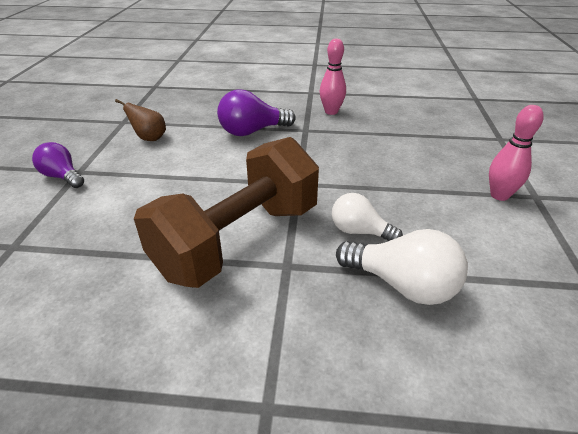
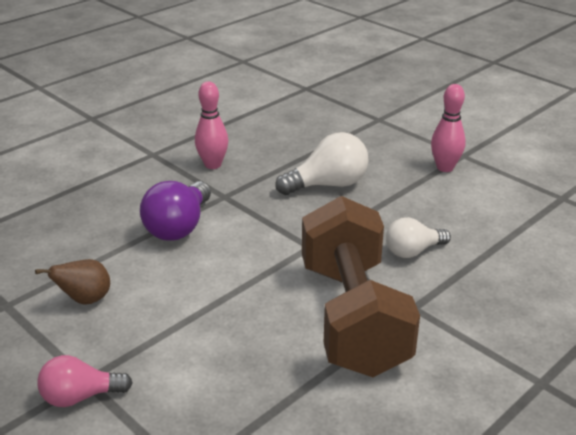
camera: 50 degrees left, 5 degrees down
purple light bulb [32,142,84,188] -> pink light bulb [37,355,133,407]
white light bulb [336,229,468,305] -> white light bulb moved to [275,132,368,195]

